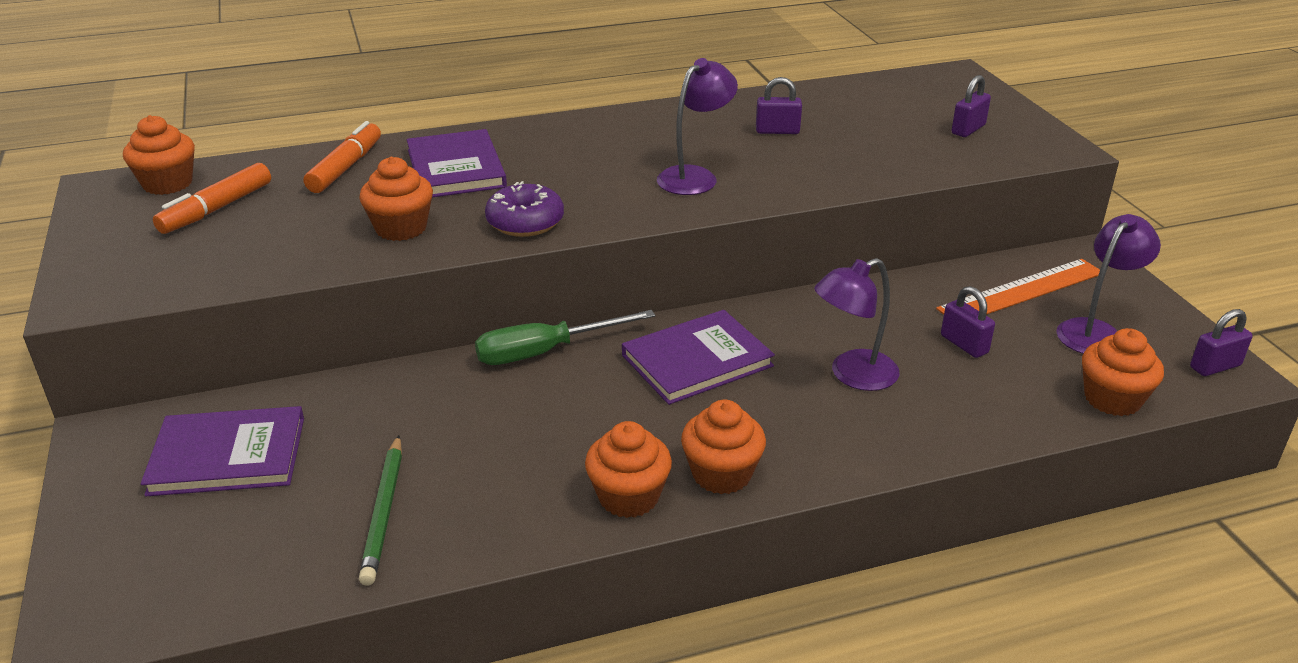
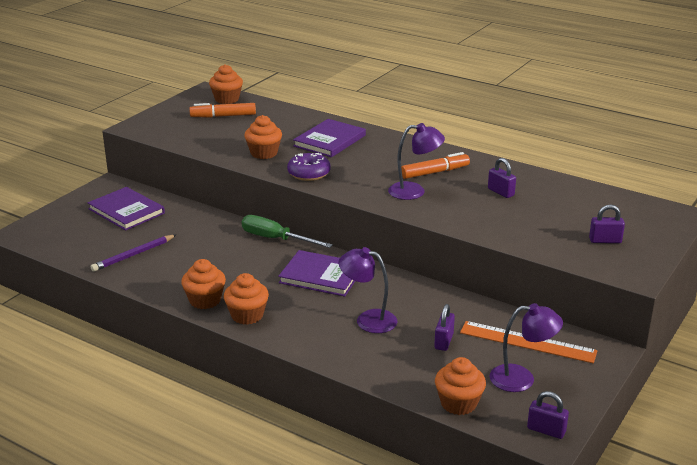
camera: 50 degrees right, 5 degrees down
orange marker [304,121,381,193] -> orange marker moved to [401,152,470,179]
green pencil [359,435,402,586] -> purple pencil [91,235,176,272]

